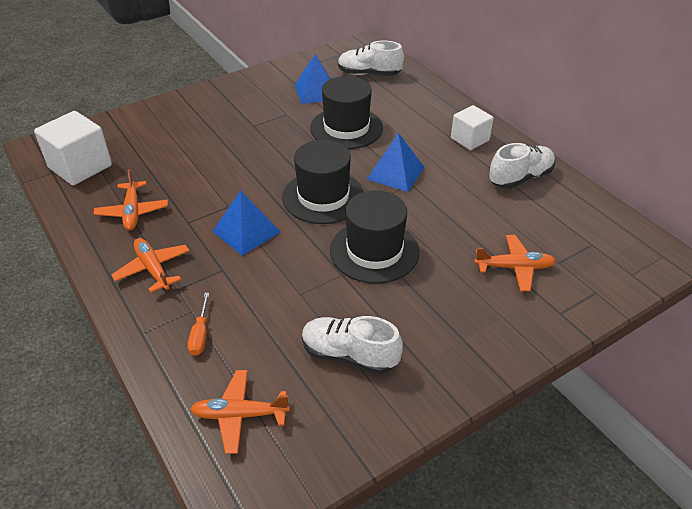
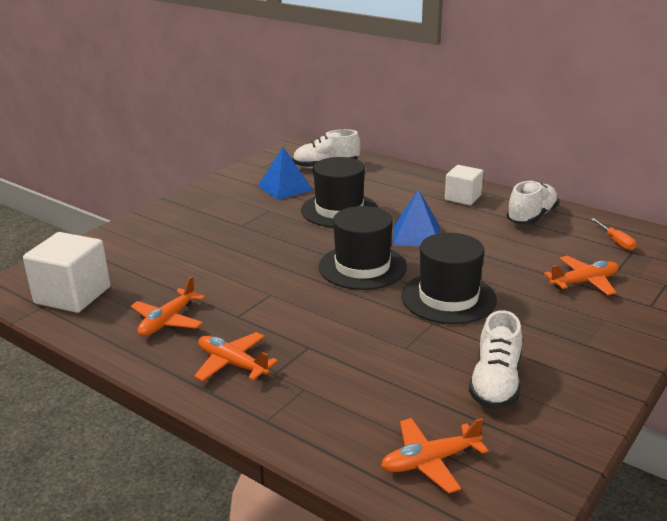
camera: 20 degrees left, 15 degrees down
orange plane [94,169,168,230] -> orange plane turned 60 degrees clockwise [131,276,205,336]
orange screwdriver [188,293,209,356] -> orange screwdriver moved to [590,218,636,251]
blue pyramid [212,191,280,256] -> none
white shoe [302,316,403,374] -> white shoe turned 75 degrees counterclockwise [469,310,522,409]

